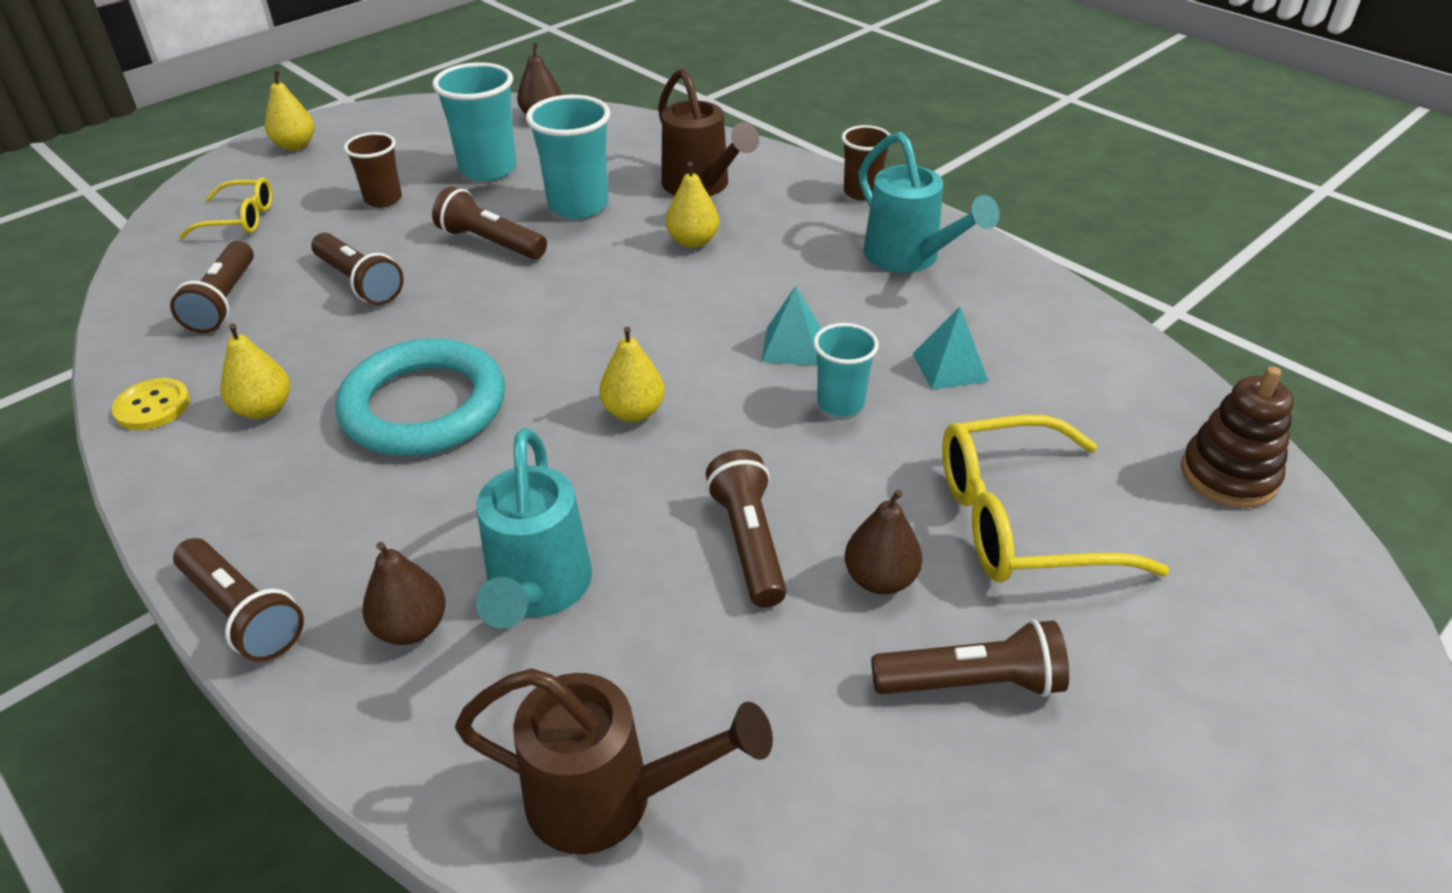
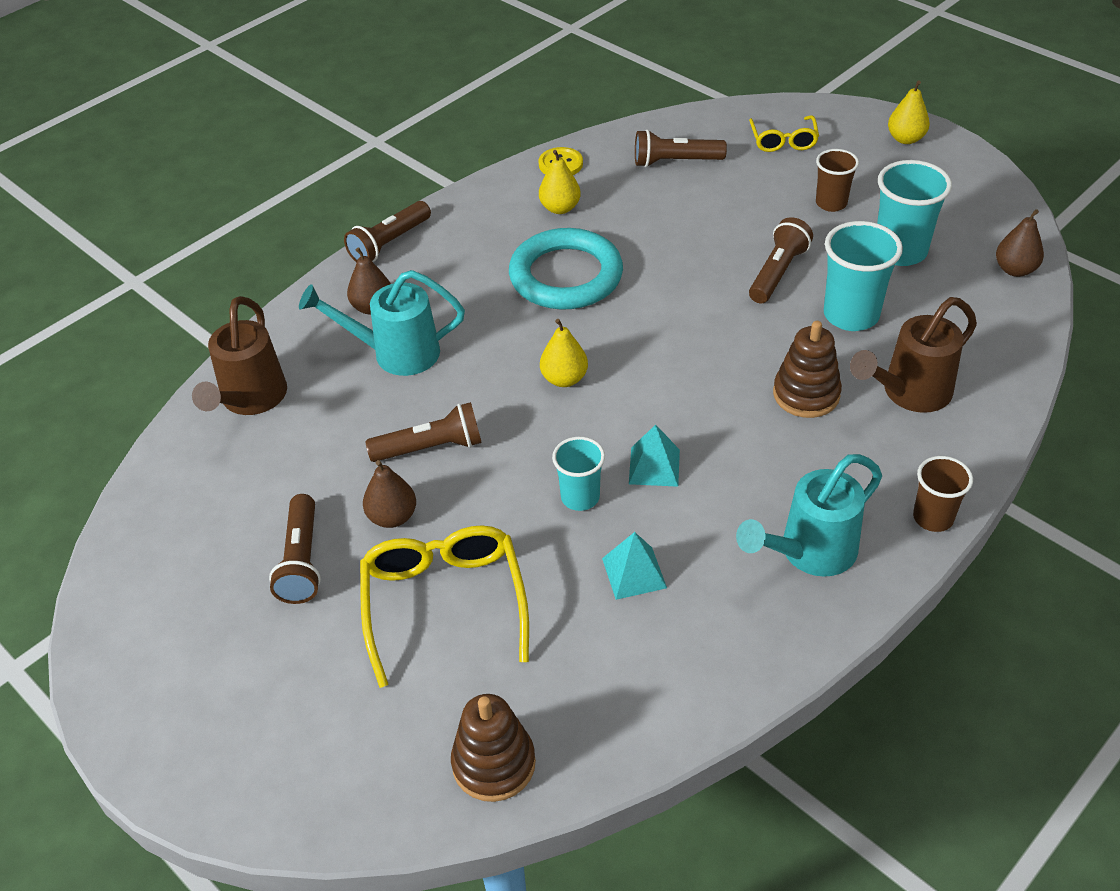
camera: 90 degrees right, 5 degrees up
brown flashlight [311,233,404,305] -> none
yellow pear [666,162,719,248] -> brown stacking toy [773,321,842,418]

